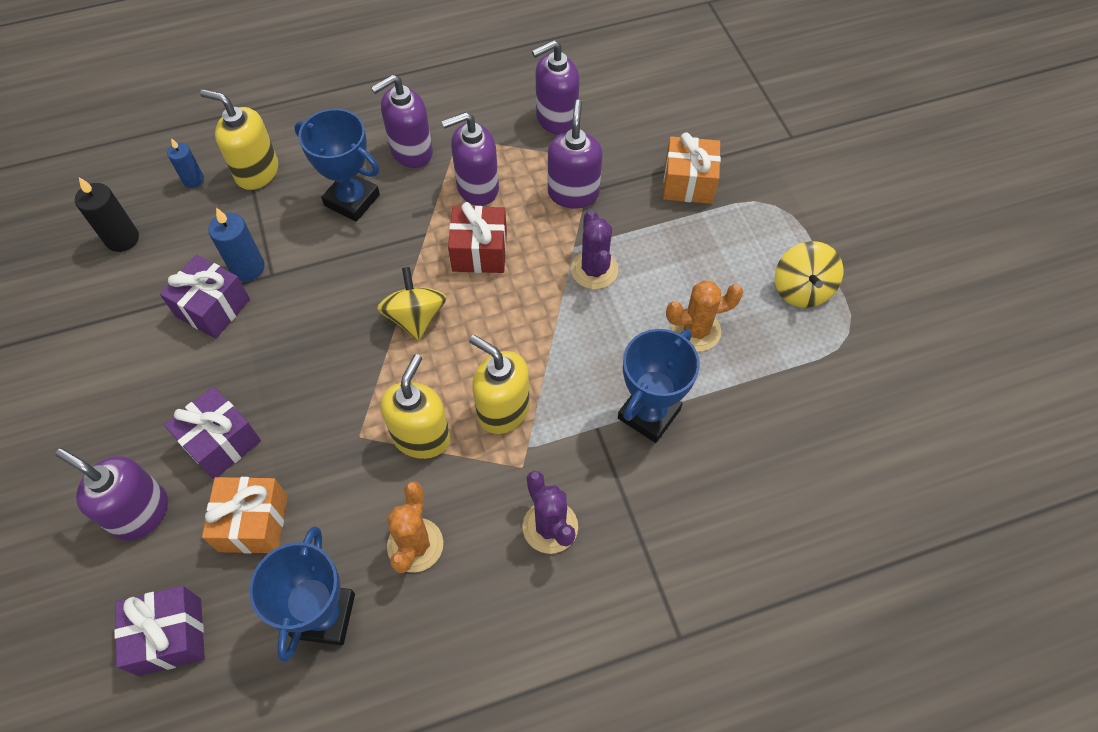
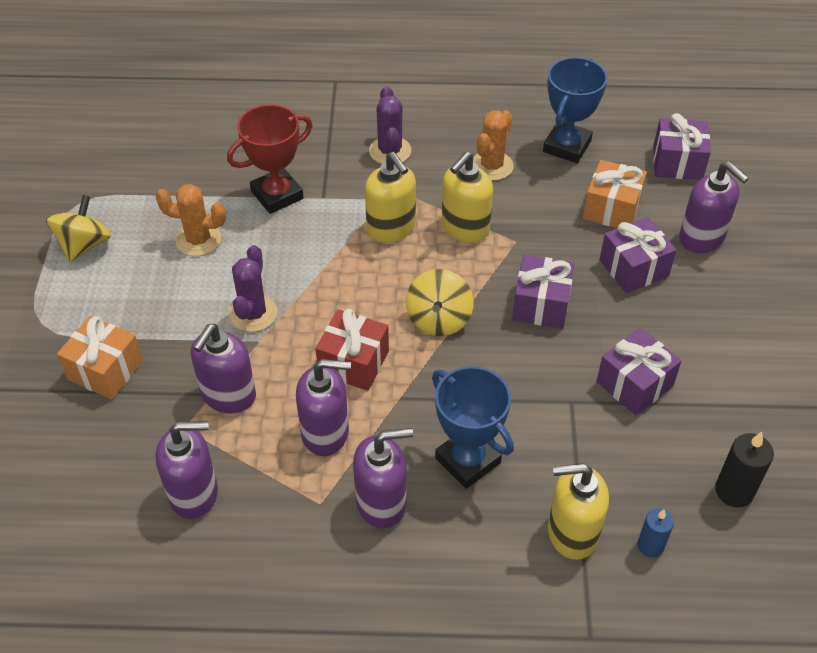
camera: 160 degrees left, 10 degrees down
yellow soap dispenser [200,89,278,190] -> yellow soap dispenser turned 135 degrees clockwise [548,463,609,560]
blue candle [208,208,265,281] -> none
blue trophy [618,329,700,443] -> red trophy [227,104,312,214]
none -> purple gift [512,255,574,329]

